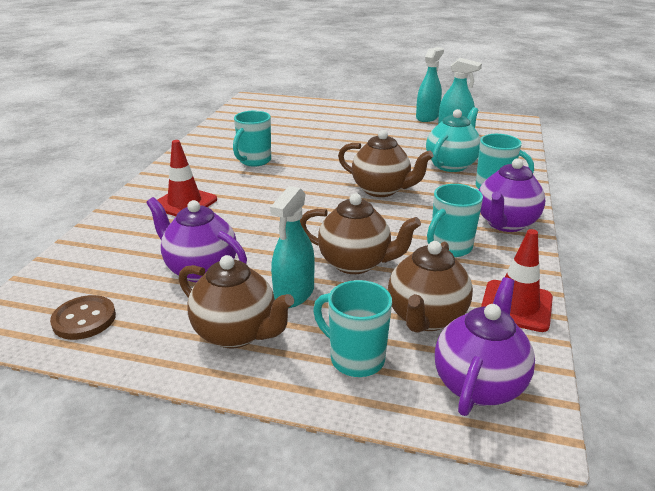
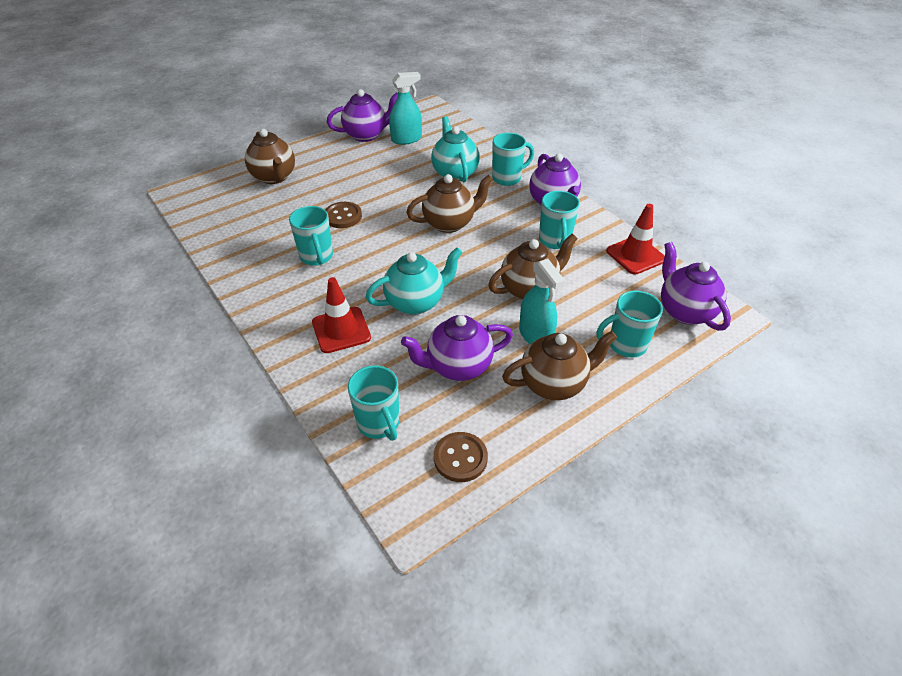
camera: 50 degrees left, 15 degrees up
brown teapot [388,241,473,333] -> brown teapot moved to [245,129,295,184]
turquoise spray bottle [416,47,444,122] -> purple teapot [327,89,398,142]
none -> brown button [325,202,362,228]
none -> turquoise mug [348,365,400,441]
none -> turquoise teapot [366,247,463,315]

